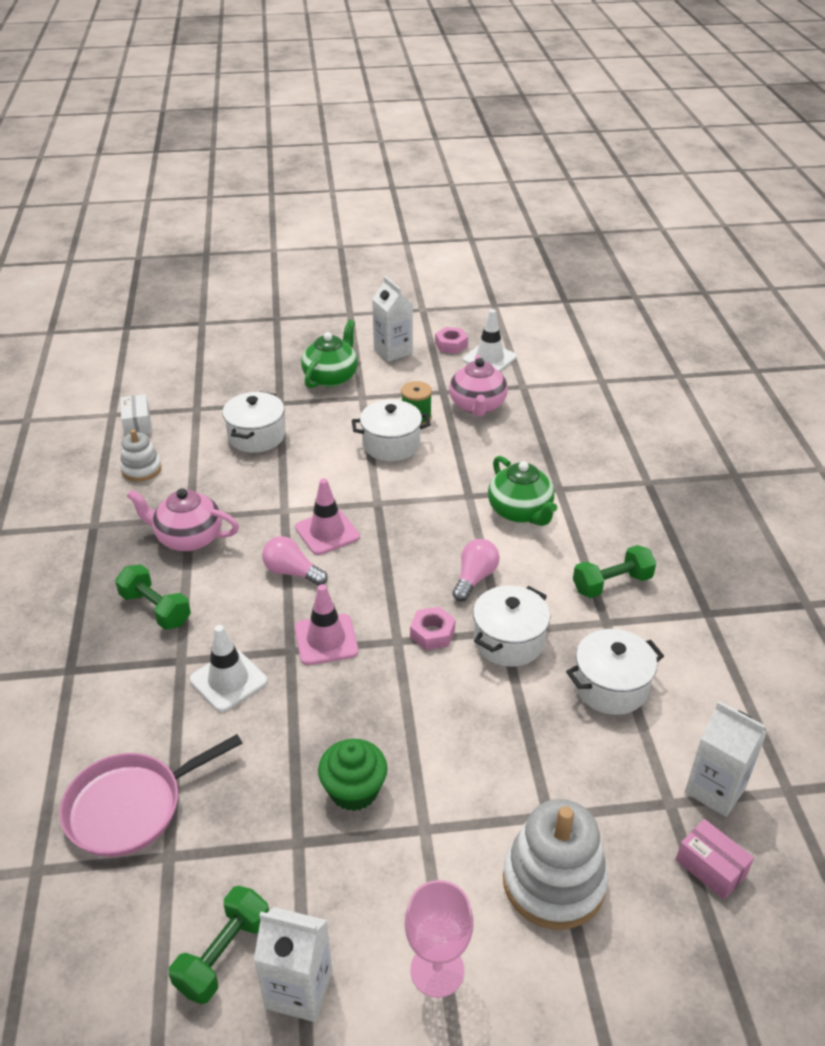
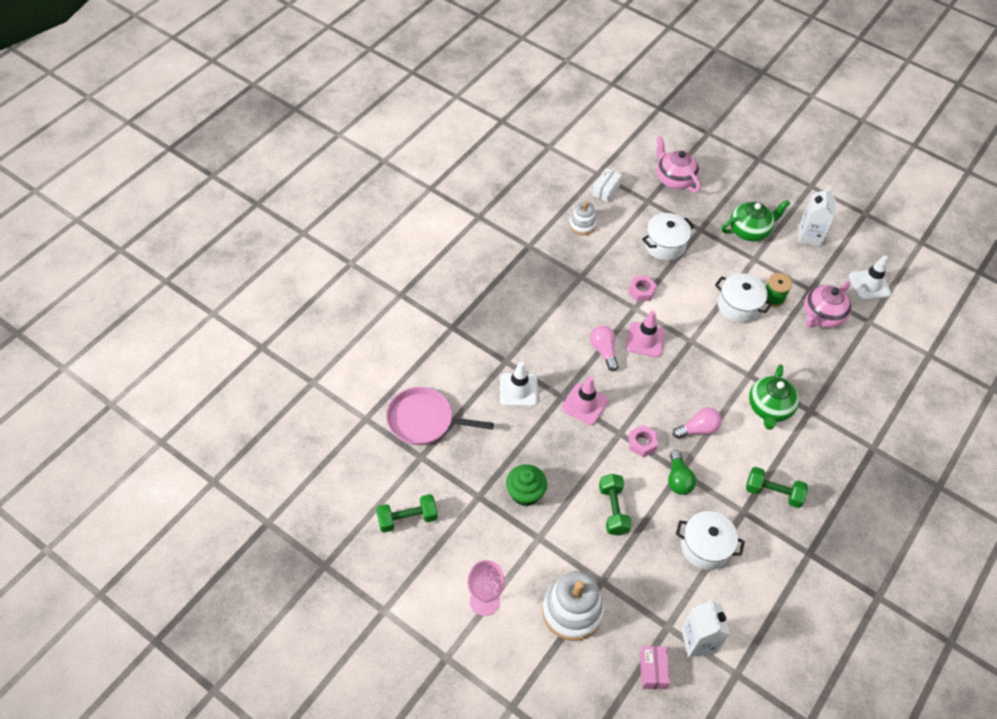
camera: 40 degrees right, 15 degrees up
green dumbbell [115,565,191,630] -> green dumbbell moved to [599,474,632,536]
pink teapot [127,489,239,551] -> pink teapot moved to [656,136,701,193]
white carton [254,907,332,1022] -> none
pink nut [435,327,468,354] -> pink nut moved to [628,276,657,302]
white pot [473,585,551,667] -> green light bulb [668,450,696,495]

